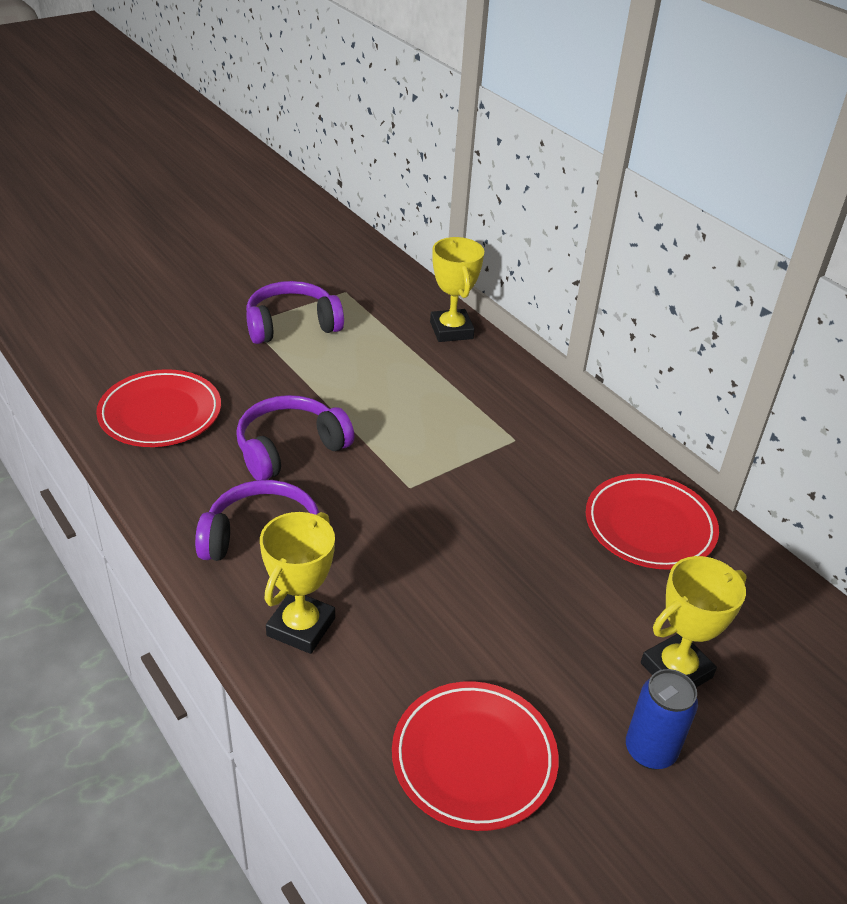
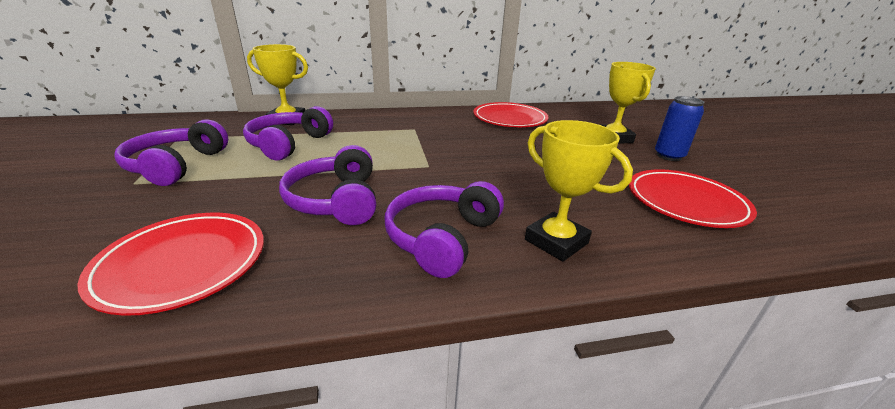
camera: 65 degrees left, 10 degrees down
none -> purple headphones [243,106,333,160]

